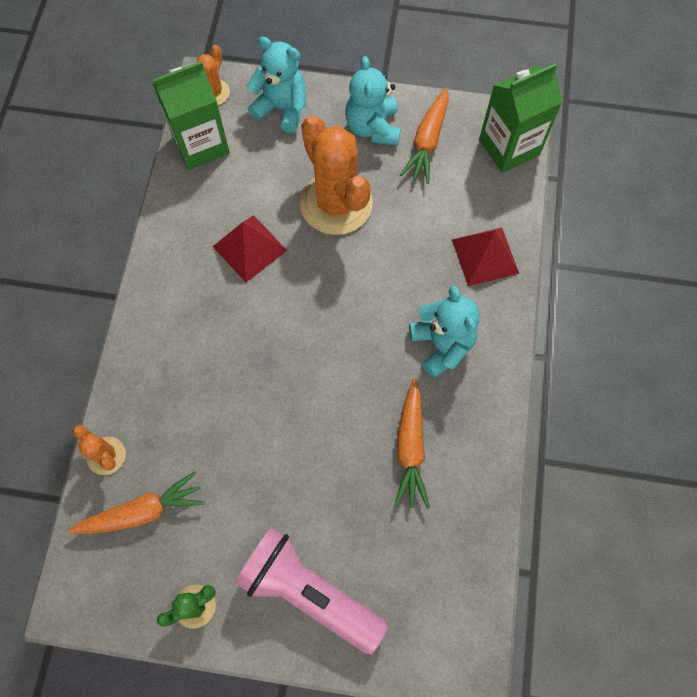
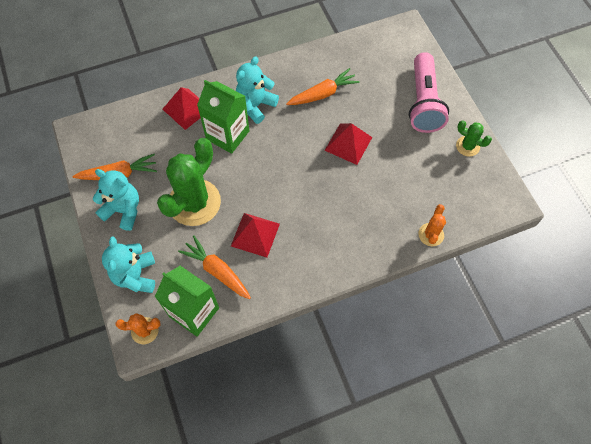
camera: 120 degrees left, 5 degrees down
orange carrot [68,471,205,534] -> orange carrot moved to [178,235,251,299]
orange cactus [300,115,373,235] -> green cactus [157,138,221,226]
turquoise teddy bear [345,56,401,146] -> turquoise teddy bear turned 120 degrees counterclockwise [93,169,139,231]
green carton [479,63,562,173] -> green carton moved to [197,80,249,154]
none -> red pyramid [324,123,372,165]

